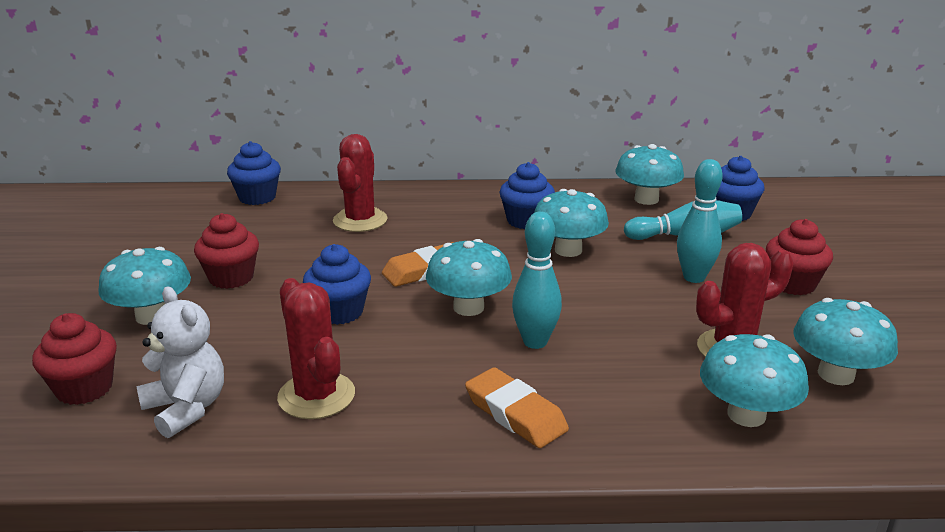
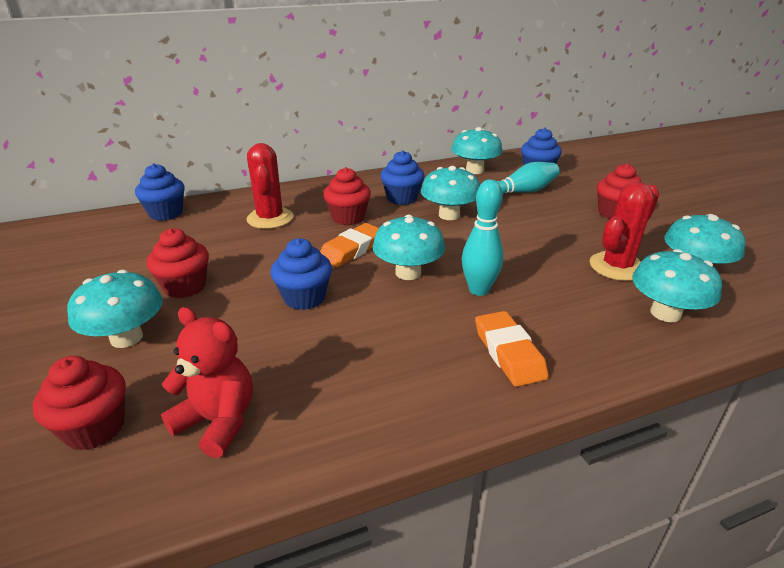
camera: 20 degrees left, 5 degrees up
white teddy bear [136,287,224,438] -> red teddy bear [161,307,253,458]
red cactus [277,278,355,419] -> none
orange eraser [465,367,569,448] -> orange eraser turned 45 degrees clockwise [475,311,549,387]
turquoise bowling pin [677,159,723,283] -> none
none -> red cupcake [323,167,371,225]

